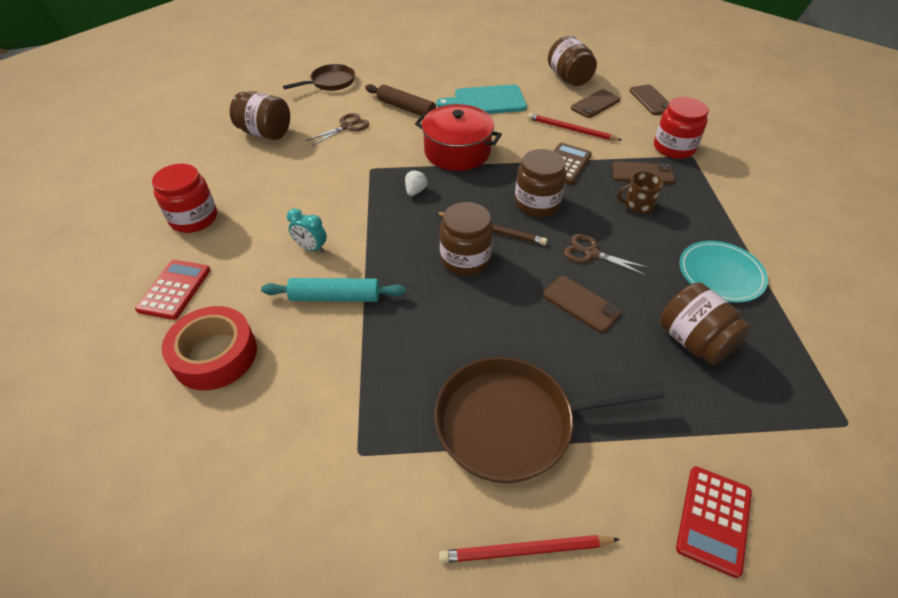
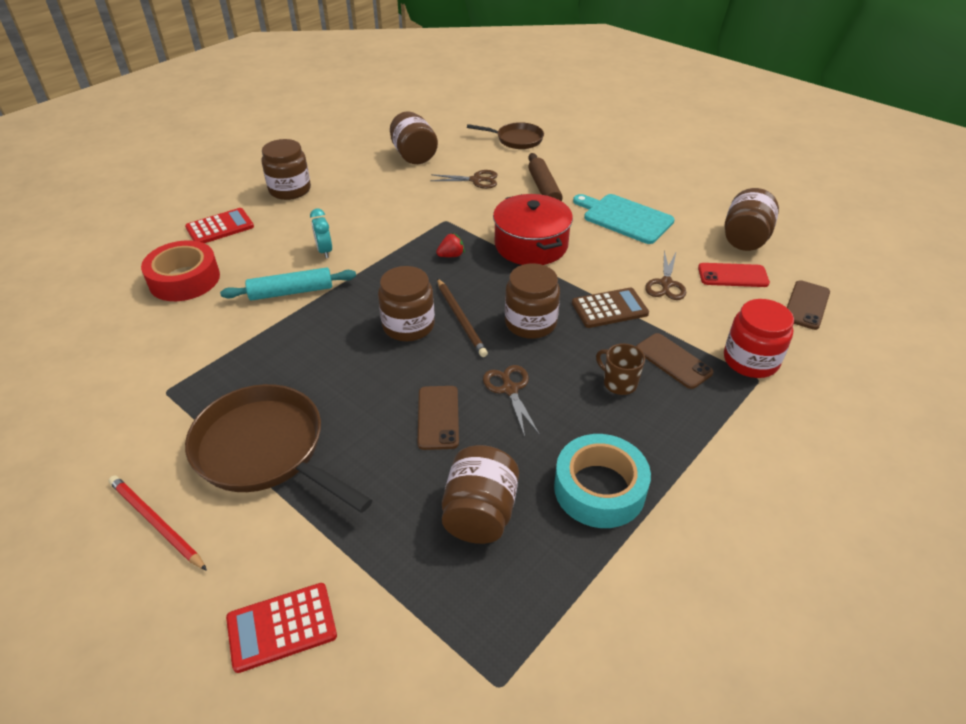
camera: 45 degrees right, 5 degrees down
red jar [152,164,217,233] -> brown jar [262,139,311,200]
turquoise rolling pin [261,278,406,302] -> turquoise rolling pin turned 60 degrees counterclockwise [220,267,356,301]
white strawberry [405,169,428,196] -> red strawberry [436,233,465,257]
red pencil [527,113,621,141] -> brown scissors [645,251,686,300]
brown phone [571,89,620,118] -> red phone [698,263,770,287]
turquoise plate [679,241,768,303] -> turquoise tape [554,434,651,528]

